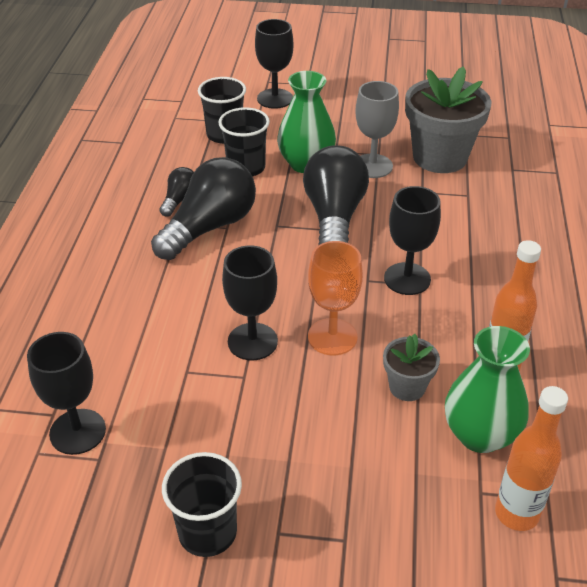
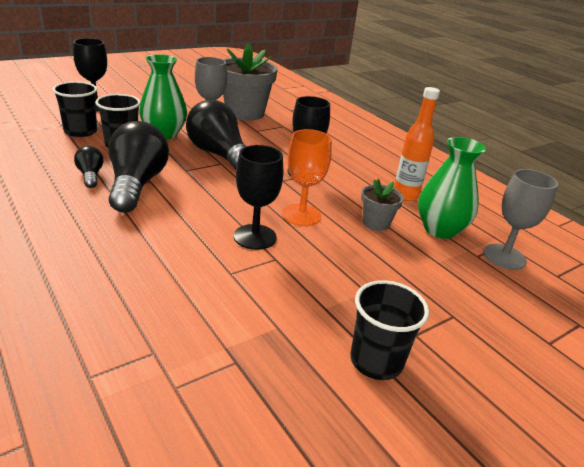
camera: 45 degrees left, 10 degrees down
black goblet [27,332,106,455] -> none
orange bottle [495,386,568,531] -> grey goblet [483,169,558,270]

